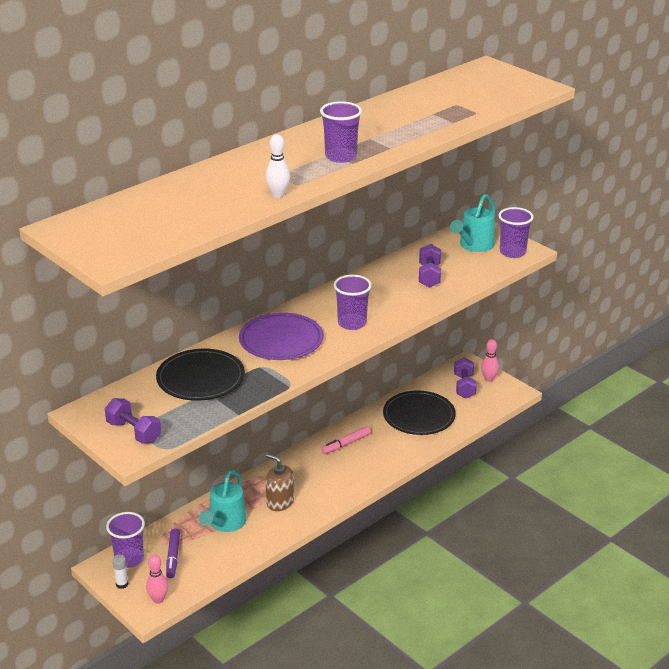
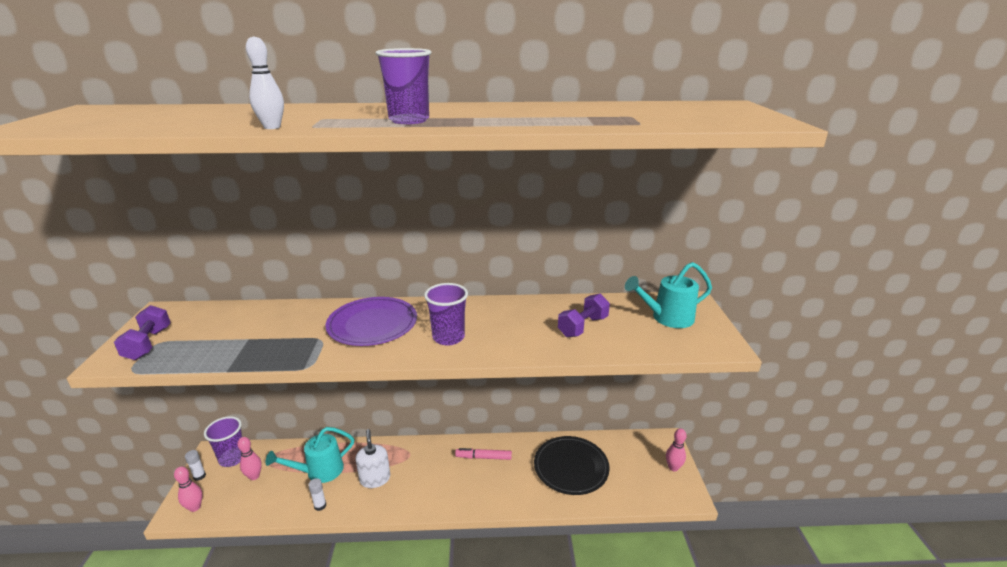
camera: 40 degrees right, 5 degrees down
black plate [156,349,245,401] -> none
purple marker [166,528,180,578] -> pink bowling pin [237,437,262,480]
brown soap dispenser [266,454,294,511] -> white soap dispenser [355,429,390,488]
purple dumbbell [454,357,477,398] -> none
purple cup [498,207,534,258] -> none
none -> white glue stick [308,478,326,511]

